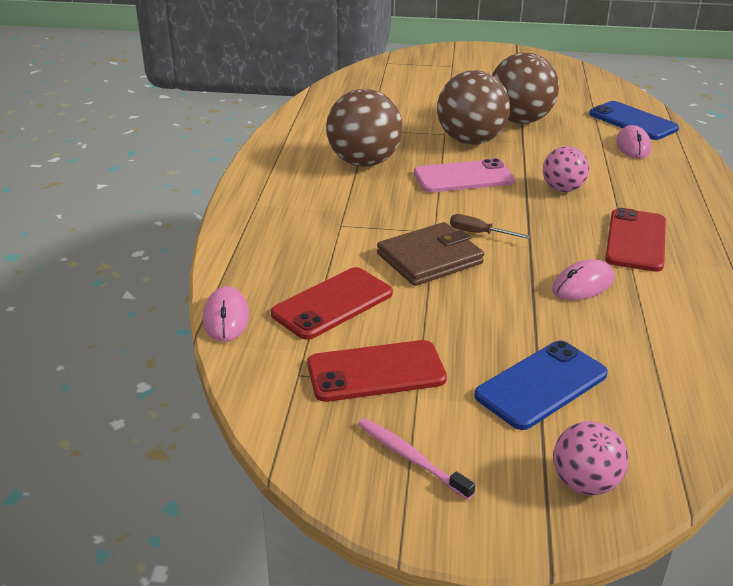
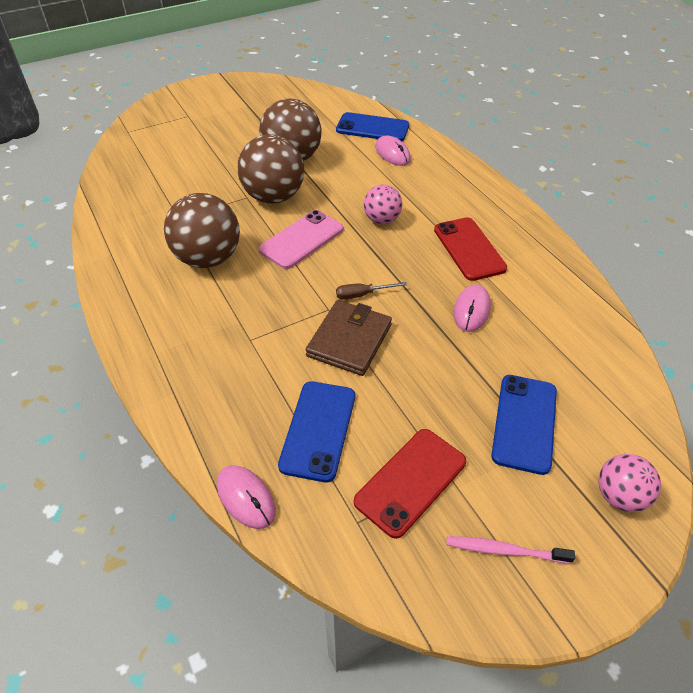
camera: 35 degrees left, 15 degrees up
red phone [271,267,393,340] -> blue phone [278,381,355,482]

